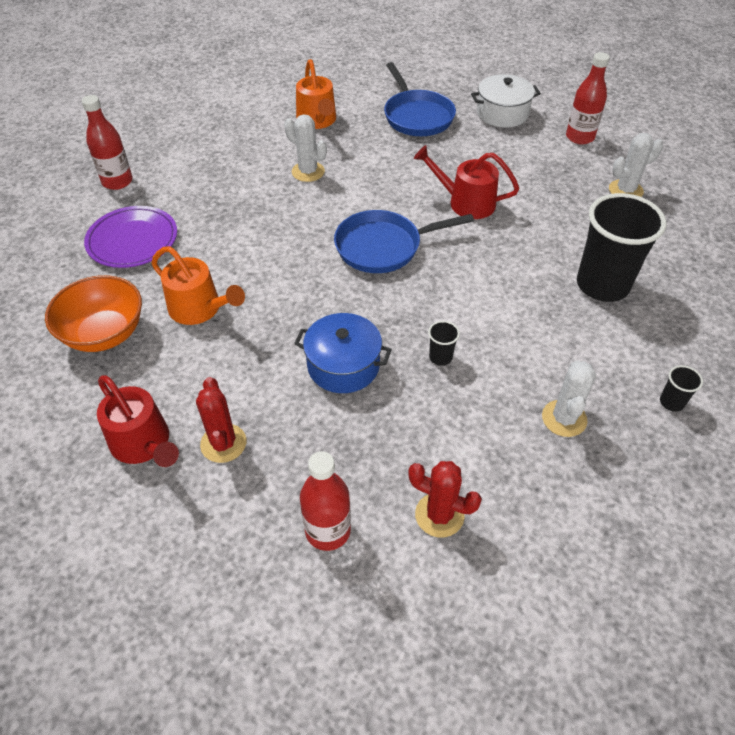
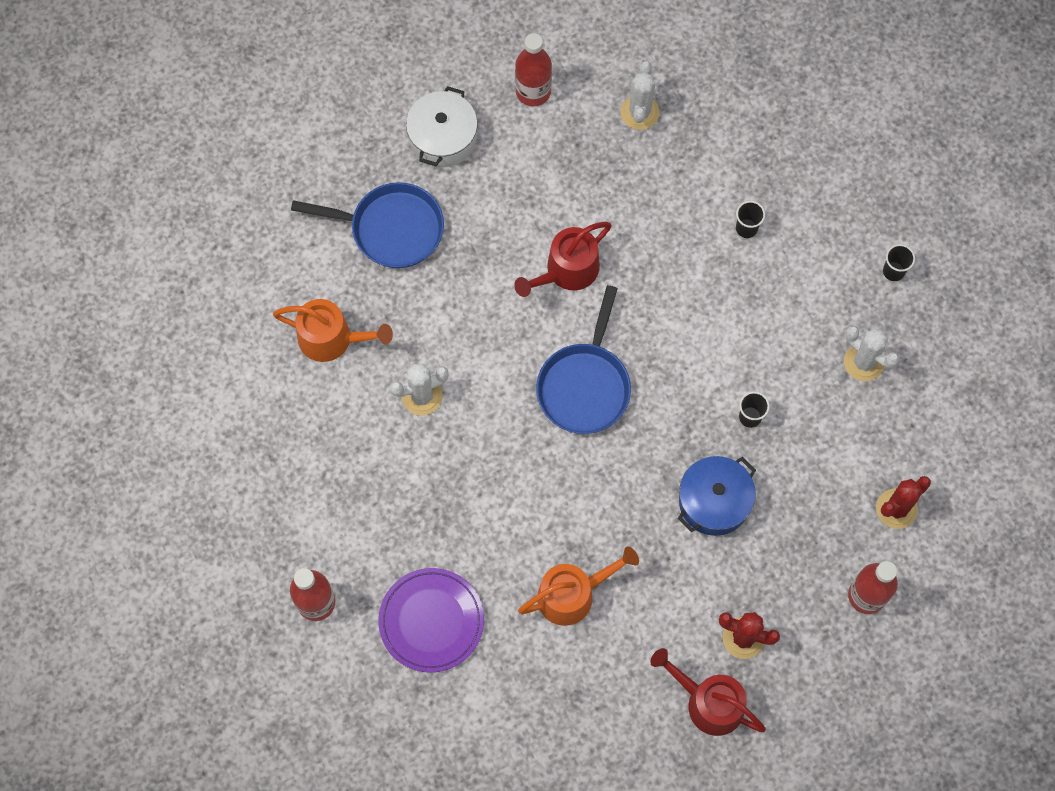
camera: 60 degrees left, 20 degrees up
orange bowl [45,275,142,352] -> none
red watering can [97,375,179,467] -> red watering can turned 135 degrees counterclockwise [650,648,766,736]
black cup [577,193,666,302] -> black cup [736,201,765,238], size x0.41

